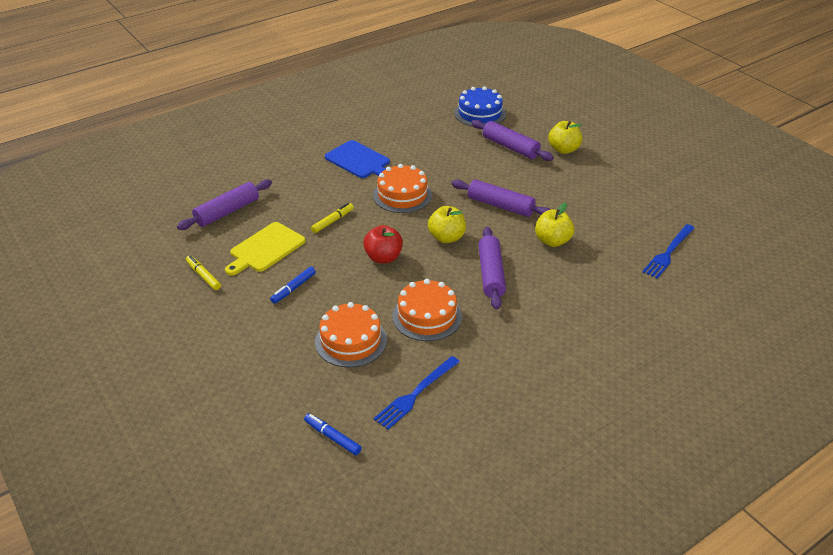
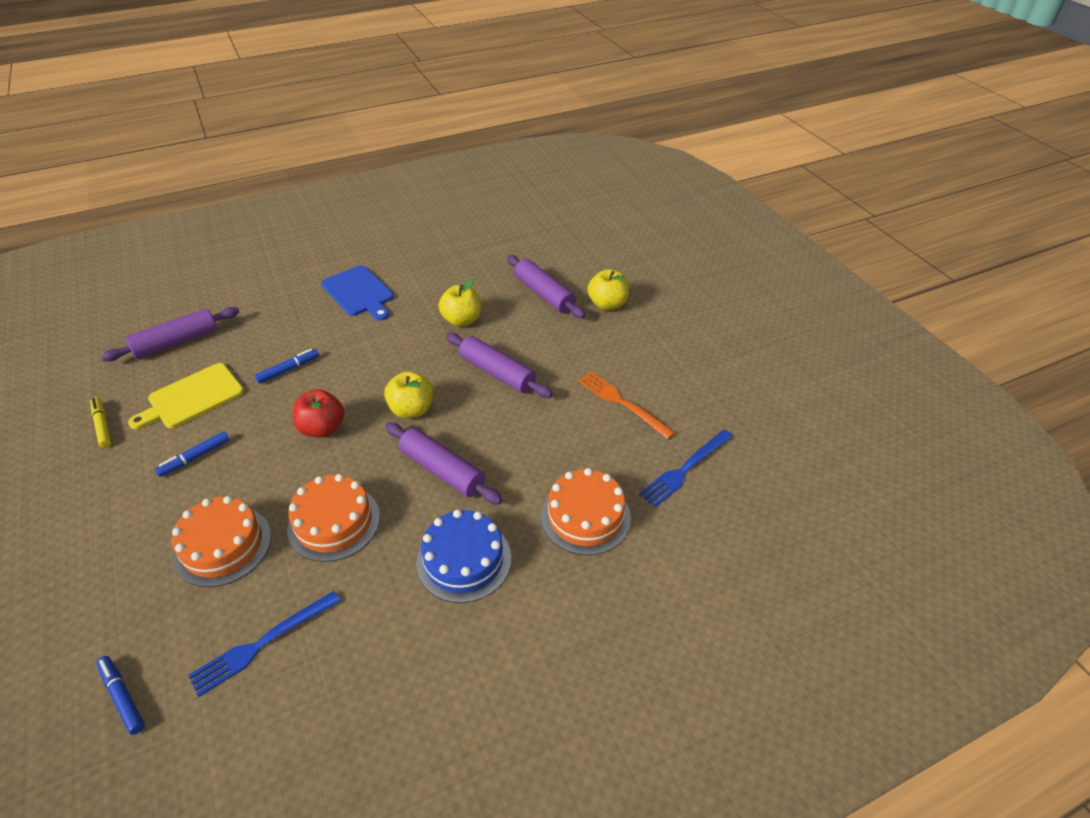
camera: 10 degrees right, 5 degrees up
yellow marker [311,203,354,233] -> blue marker [255,349,319,384]
orange cake [373,164,432,213] -> orange cake moved to [541,468,631,555]
blue cake [454,86,506,127] -> blue cake moved to [417,510,511,603]
purple rolling pin [478,227,506,309] -> purple rolling pin turned 60 degrees counterclockwise [385,422,503,505]
yellow apple [535,203,574,247] -> yellow apple moved to [438,278,481,327]
none -> orange fork [578,371,675,439]

